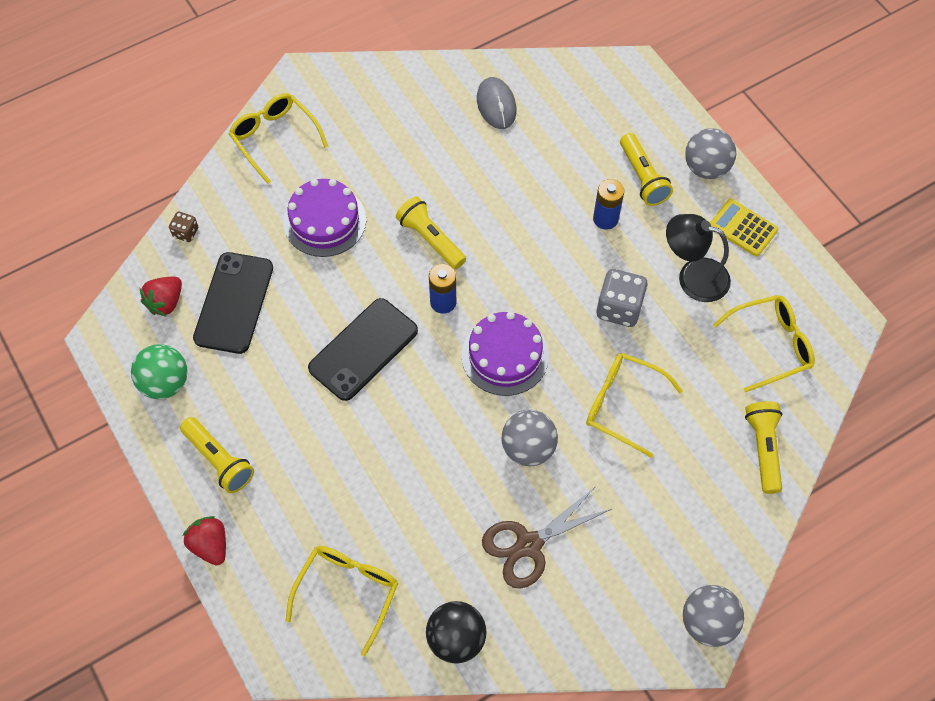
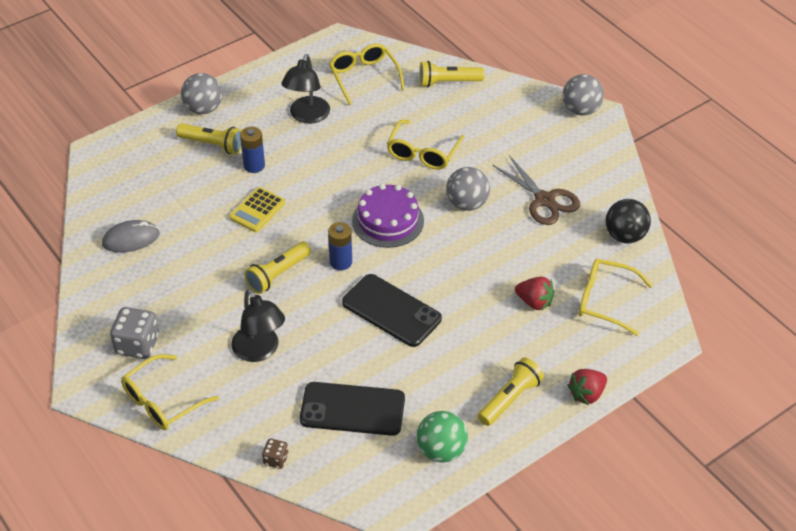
camera: 95 degrees left, 15 degrees down
red strawberry [140,277,182,317] -> red strawberry moved to [515,277,554,310]
purple cake [283,179,366,257] -> black lamp [231,289,285,362]
grey dice [596,269,648,327] -> grey dice moved to [110,307,159,359]
yellow flashlight [620,133,673,206] -> yellow flashlight turned 45 degrees clockwise [176,123,242,154]
yellow calculator [710,199,778,257] -> yellow calculator moved to [229,187,286,232]

